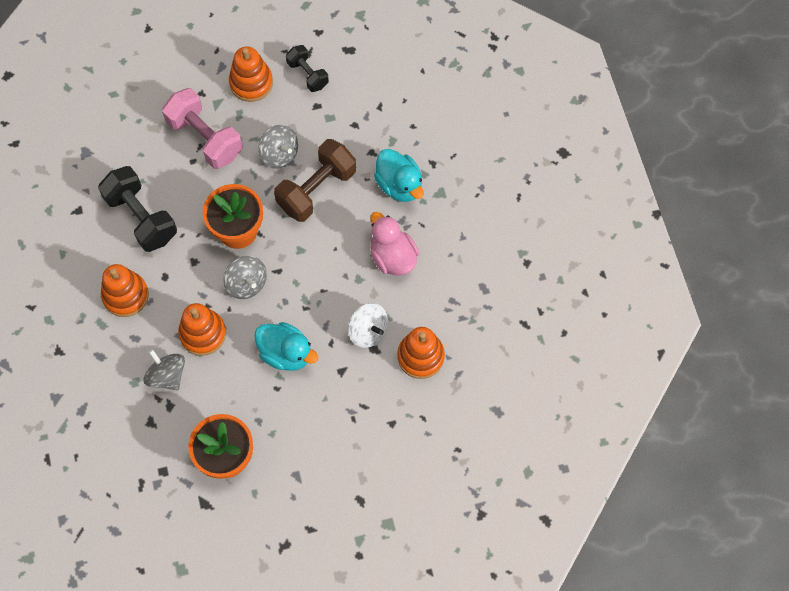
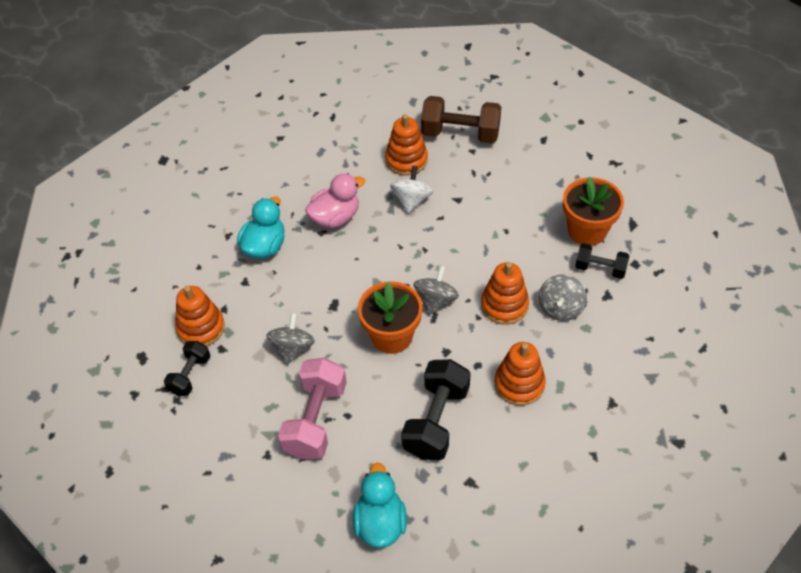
camera: 120 degrees left, 15 degrees down
orange stacking toy [229,46,273,102] -> orange stacking toy moved to [175,286,225,346]
turquoise duck [254,322,318,371] -> turquoise duck moved to [353,463,407,548]
brown dumbbell [274,139,356,222] -> brown dumbbell moved to [421,96,501,144]
pink duck [370,212,419,276] -> pink duck turned 150 degrees counterclockwise [305,173,365,228]
none -> black dumbbell [575,243,629,279]

